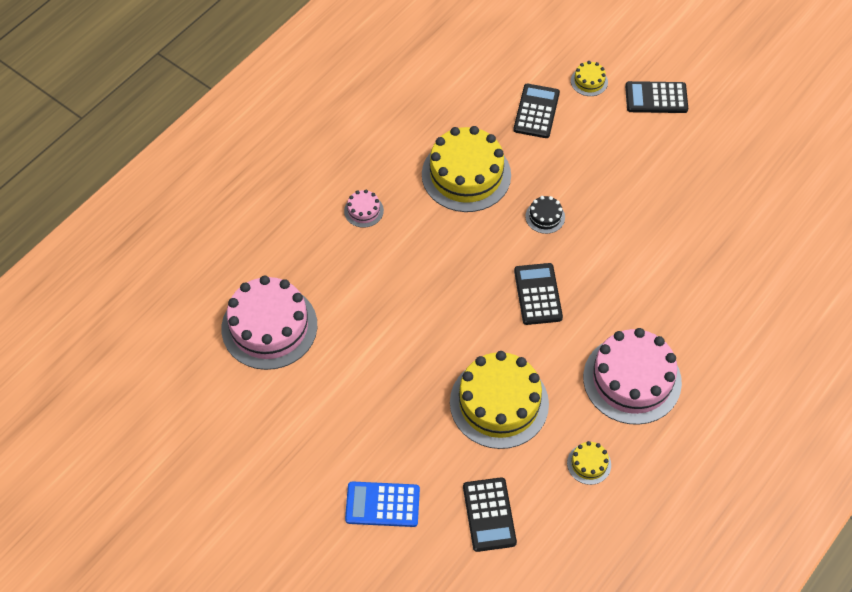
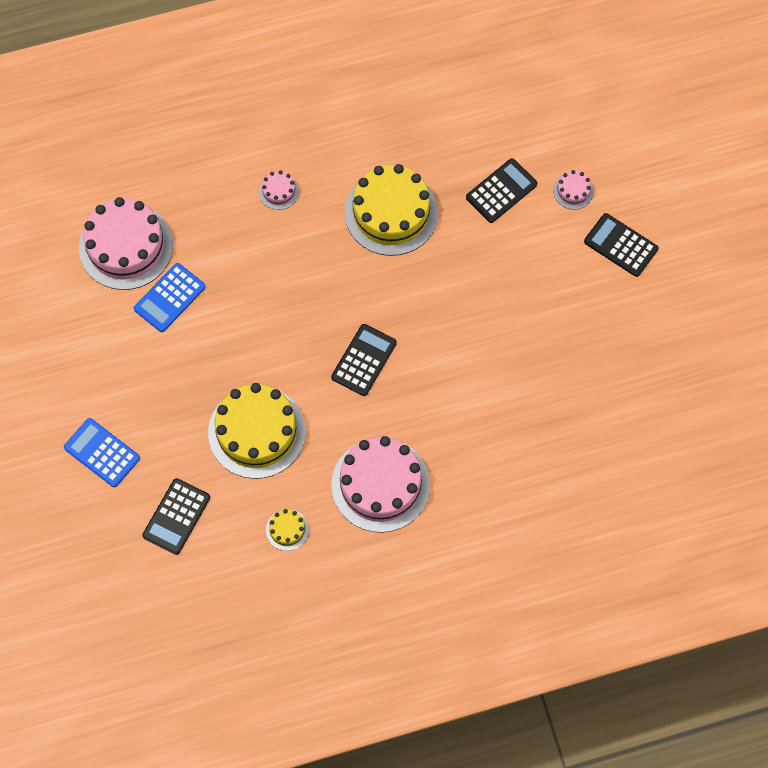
camera: 35 degrees right, 10 degrees up
black cake [525,196,565,234] -> none
yellow cake [571,61,608,96] -> pink cake [553,170,594,210]
none -> blue calculator [134,263,205,332]

